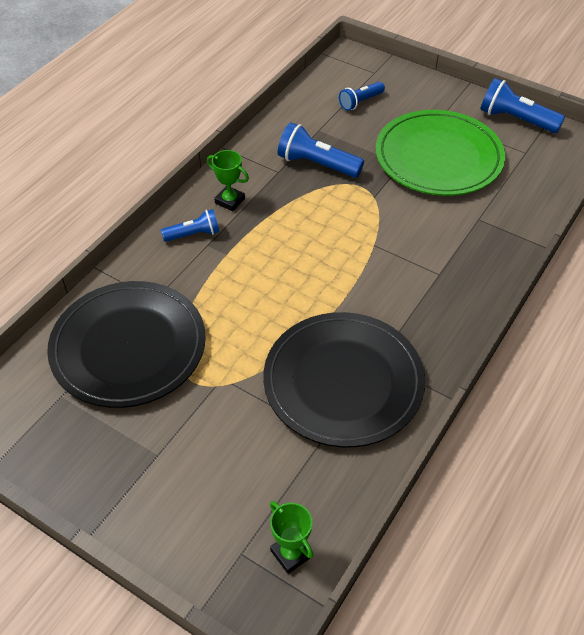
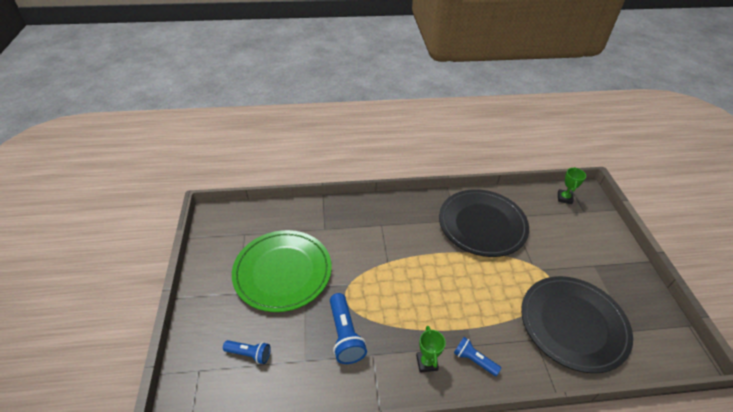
camera: 130 degrees left, 5 degrees down
blue flashlight [481,78,565,133] -> none

